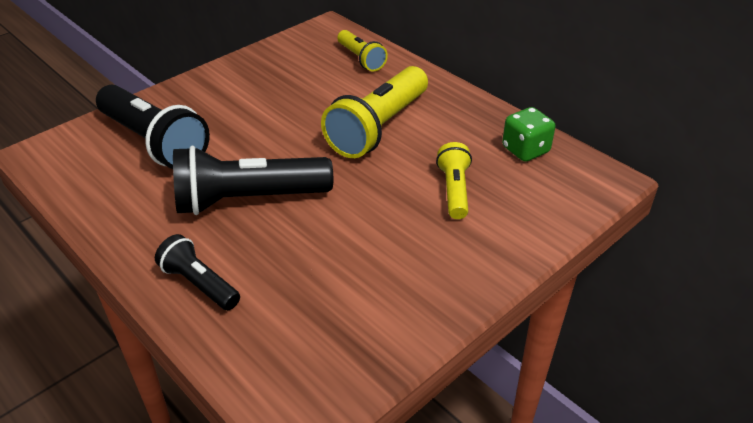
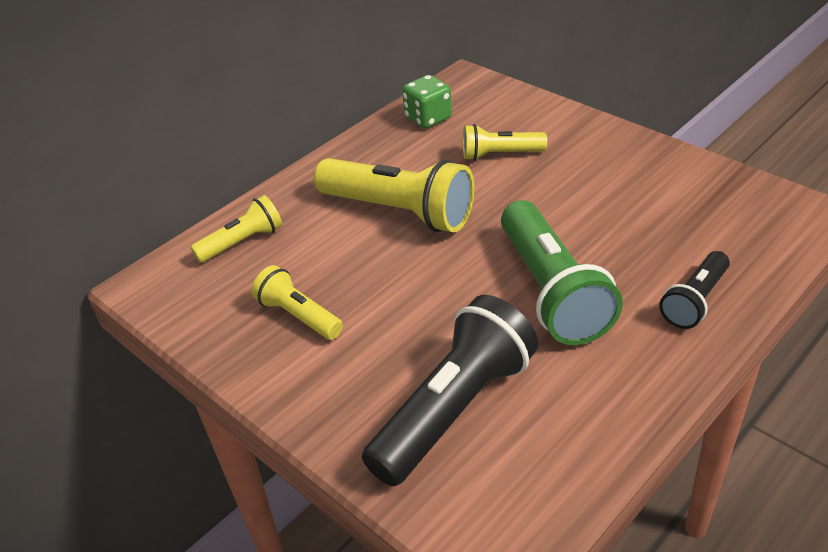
camera: 90 degrees left, 0 degrees up
black flashlight [173,146,333,215] -> green flashlight [501,200,623,345]
none -> yellow flashlight [252,265,343,340]

